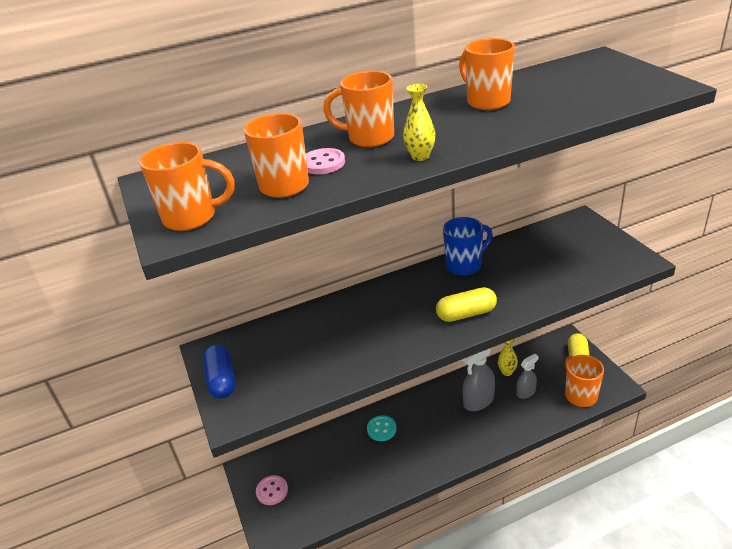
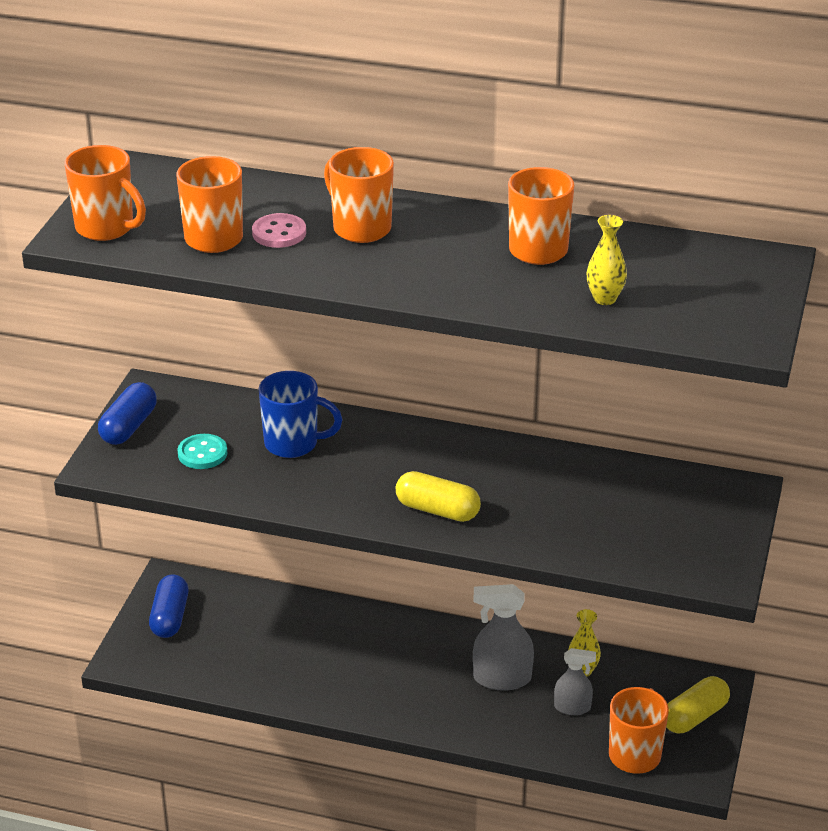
camera: 35 degrees right, 0 degrees up
pink button [256,475,288,505] -> blue capsule [149,574,188,638]
turquoise button [367,415,397,441] -> turquoise button moved to [177,434,227,469]
yellow vase [403,84,436,161] -> yellow vase moved to [587,215,627,305]
blue mug [443,217,493,276] -> blue mug moved to [258,371,343,458]

